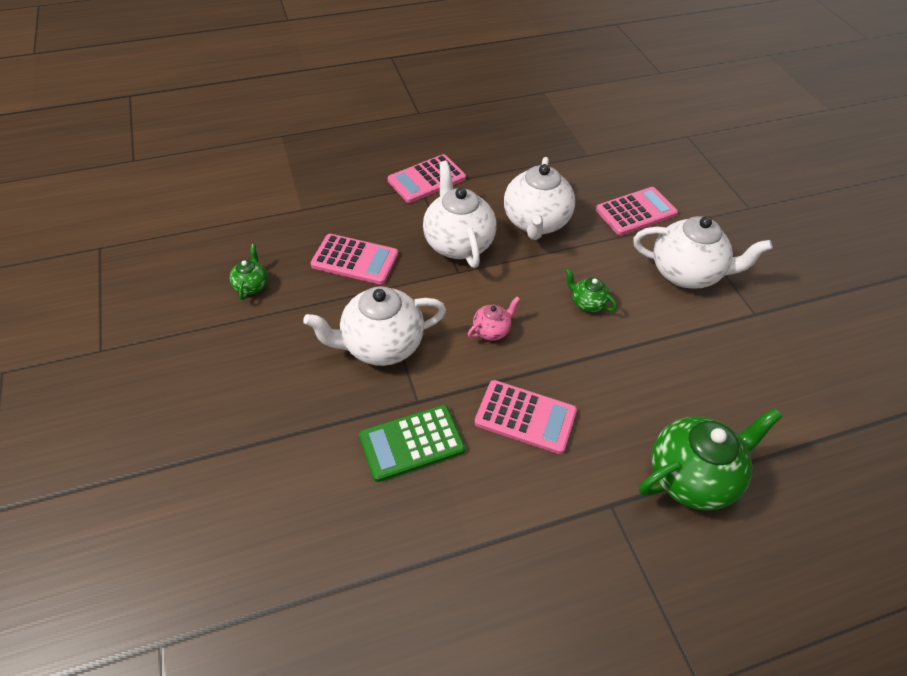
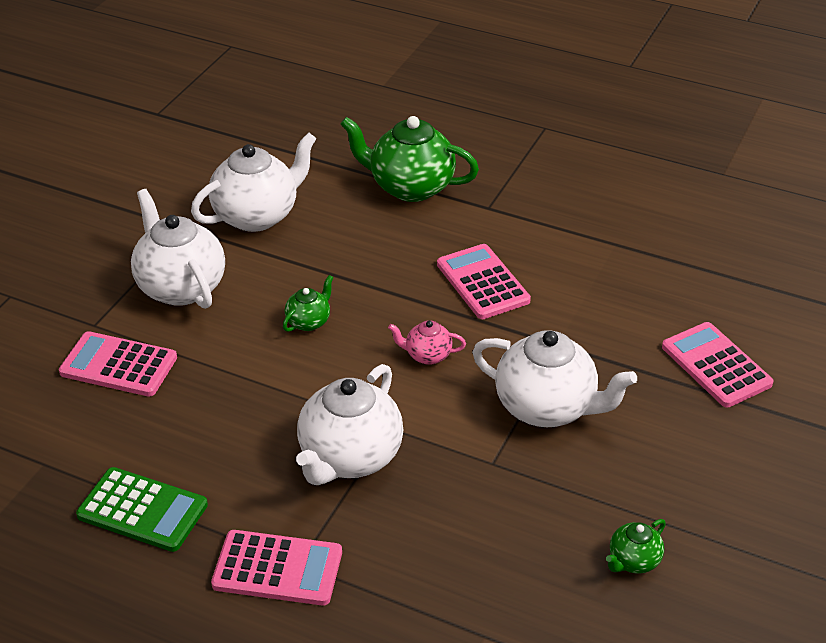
camera: 135 degrees left, 10 degrees down
pink calculator [311,234,398,285] -> pink calculator moved to [662,322,773,408]
green calculator [359,405,465,482] -> green calculator moved to [76,467,208,552]
white teapot [504,157,575,240] -> white teapot moved to [191,133,317,232]
green teapot [565,268,617,312] -> green teapot turned 135 degrees counterclockwise [283,275,334,332]

